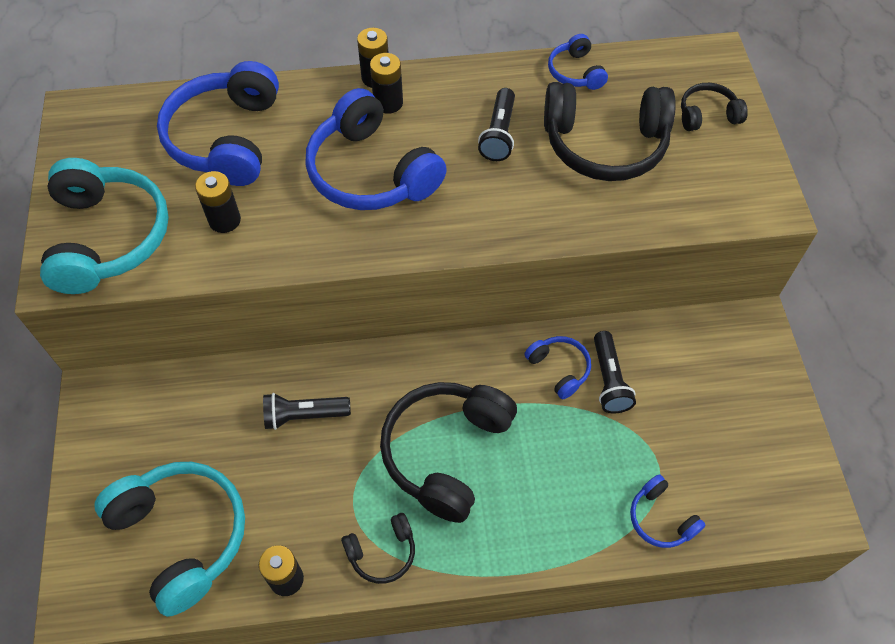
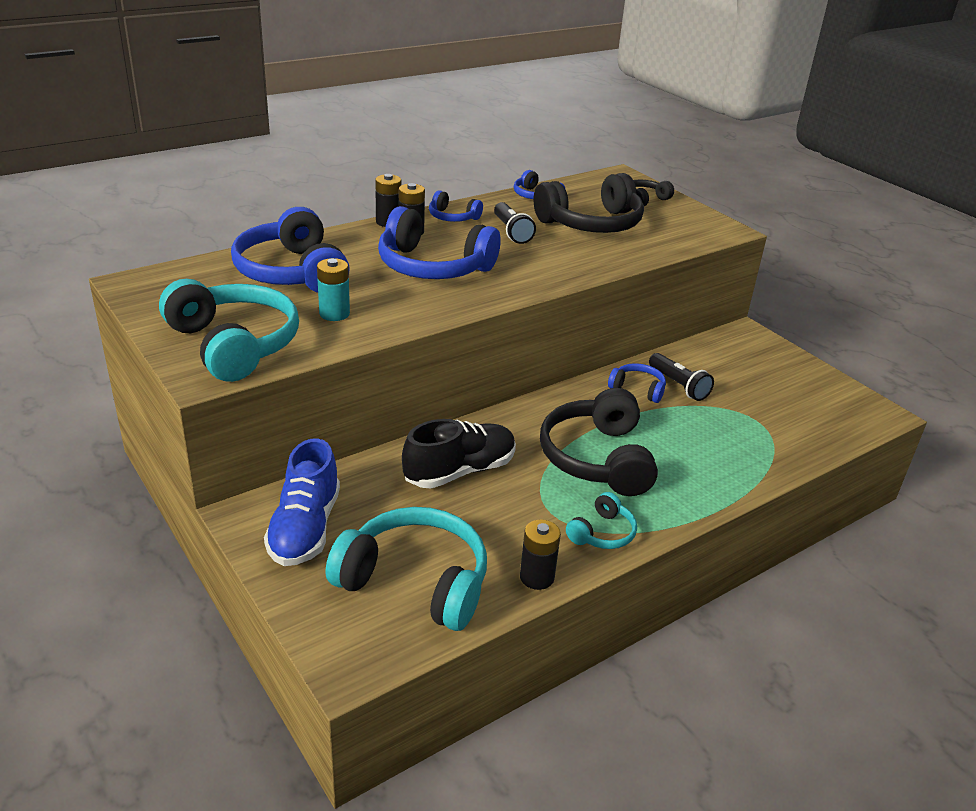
camera: 30 degrees left, 25 degrees down
black battery [195,171,241,233] -> turquoise battery [317,258,350,321]
black flashlight [263,393,351,430] -> black shoe [402,419,516,488]
black headphones [341,513,415,584] -> turquoise headphones [566,492,637,549]
blue headphones [630,474,705,548] -> blue headphones moved to [429,190,483,222]
none -> blue shoe [264,438,340,566]

